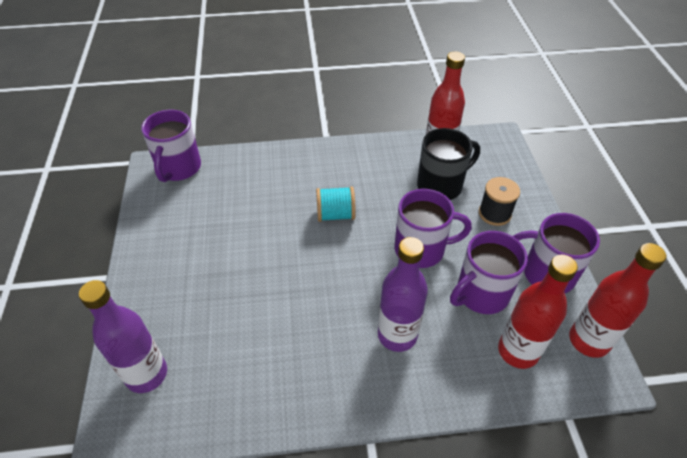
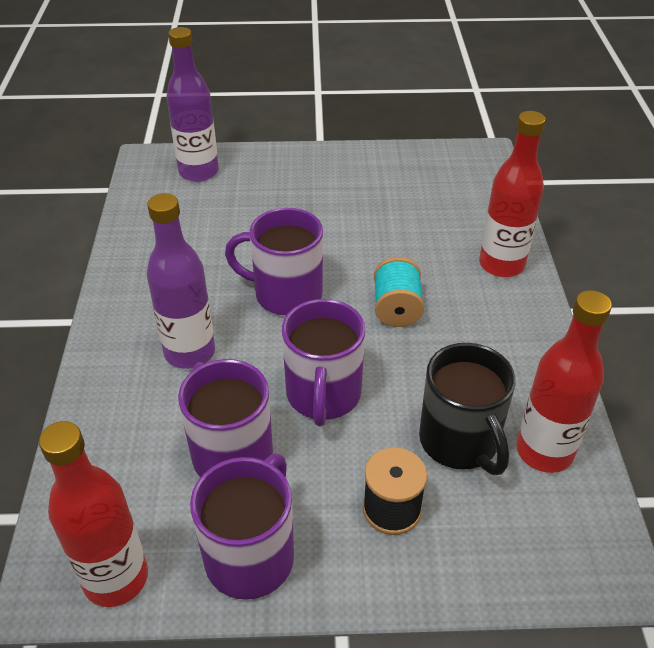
camera: 95 degrees right, 5 degrees down
purple mug [141,110,201,182] -> purple mug moved to [225,208,323,315]
red bottle [498,255,578,369] -> red bottle moved to [479,111,546,277]

